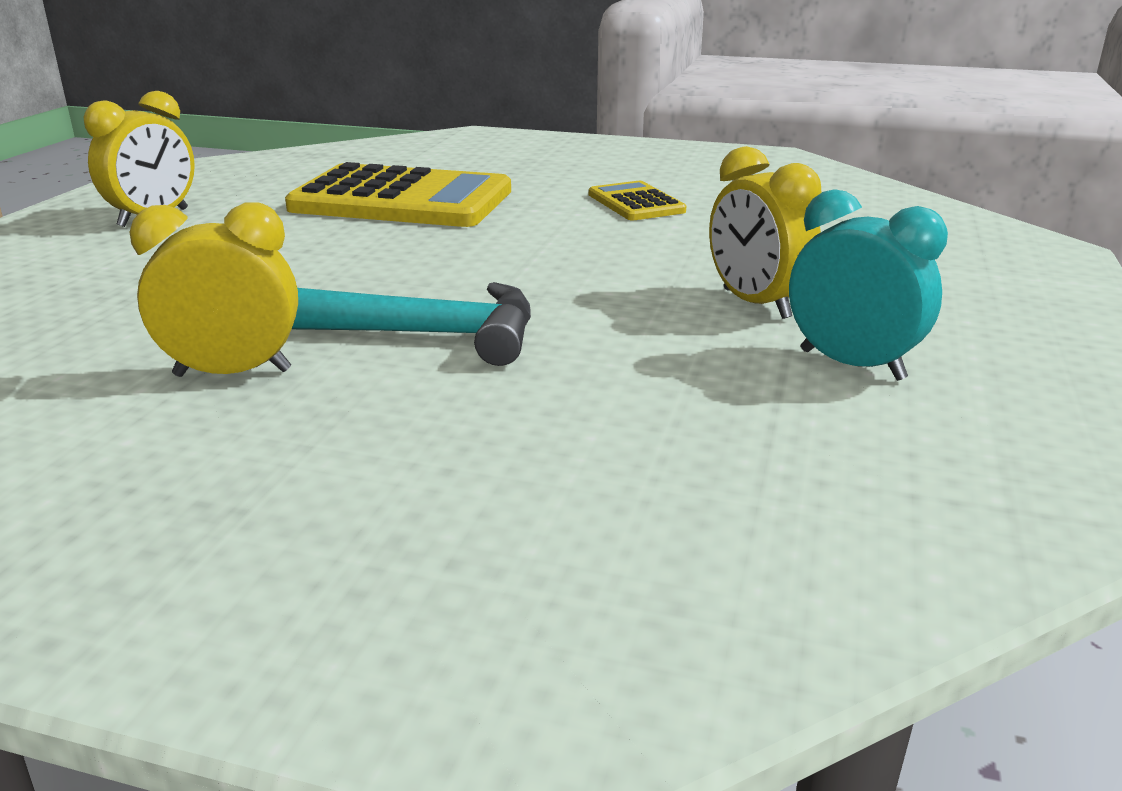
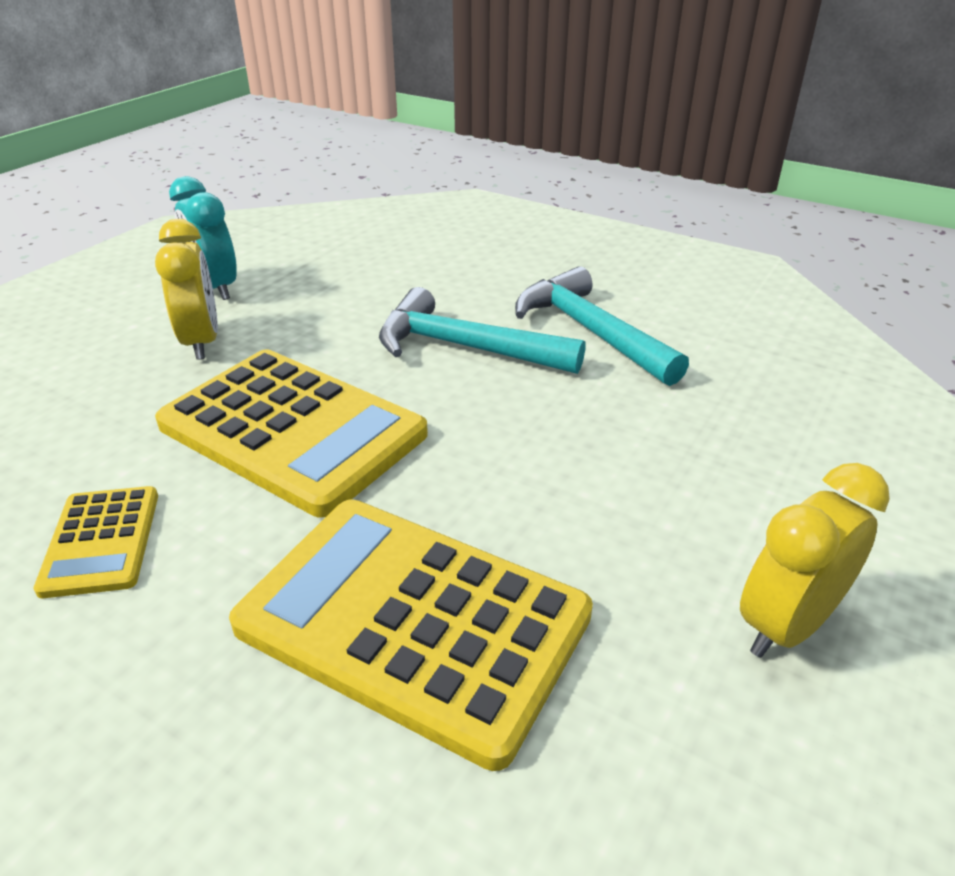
camera: 165 degrees left, 10 degrees up
yellow clock [130,202,298,377] -> turquoise hammer [515,266,689,386]
none -> yellow calculator [155,349,428,518]

